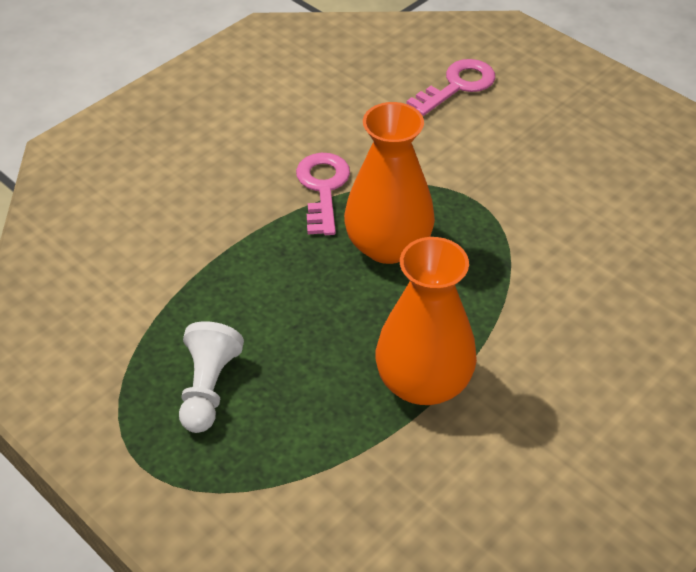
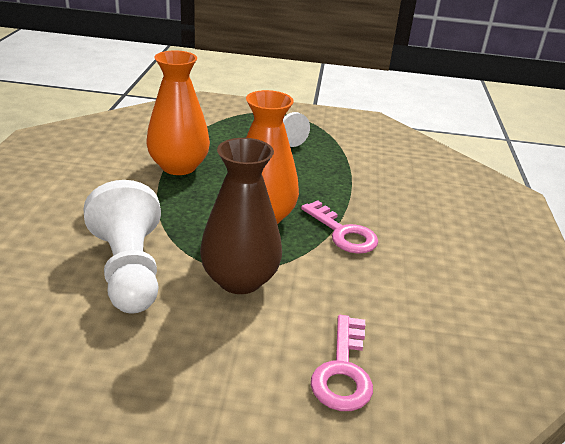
camera: 140 degrees right, 15 degrees down
none -> white pawn [83,180,161,313]
none -> brown vase [200,138,282,294]

